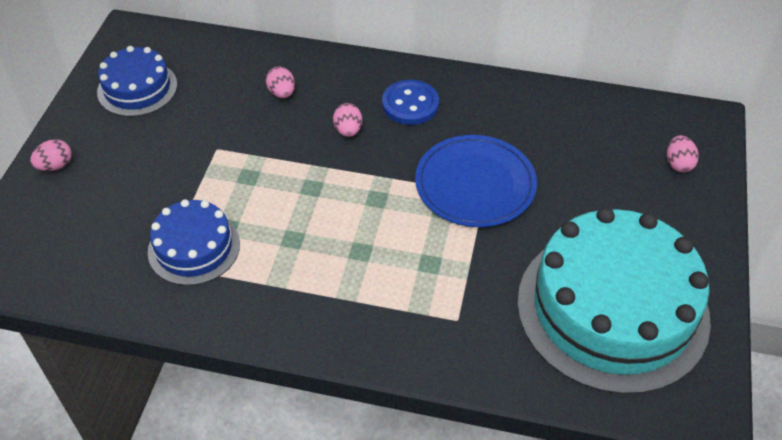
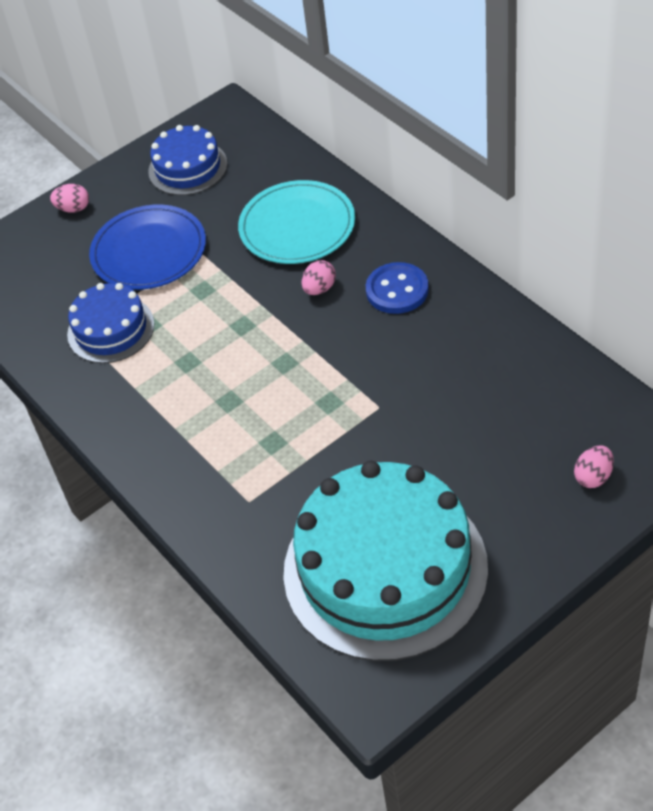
camera: 45 degrees right, 0 degrees up
pink egg [266,67,295,98] -> turquoise plate [238,180,355,264]
blue plate [415,135,537,227] -> blue plate moved to [89,205,206,290]

